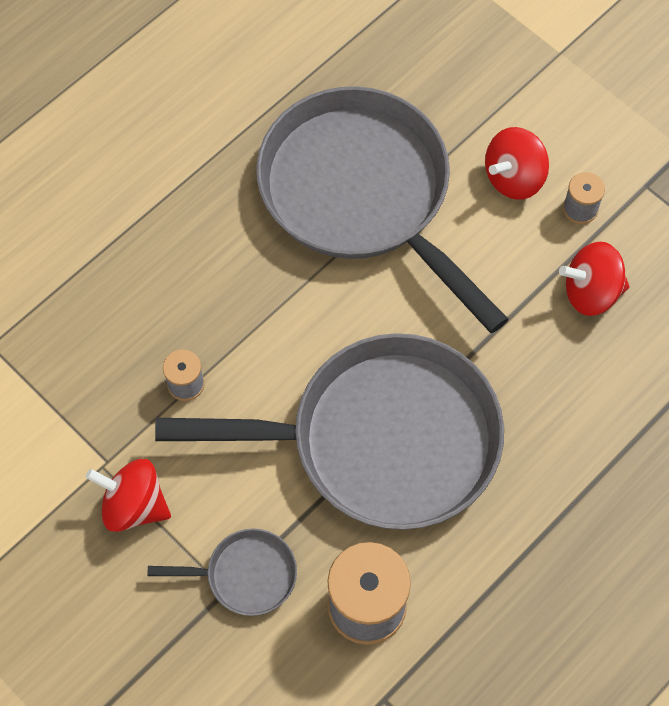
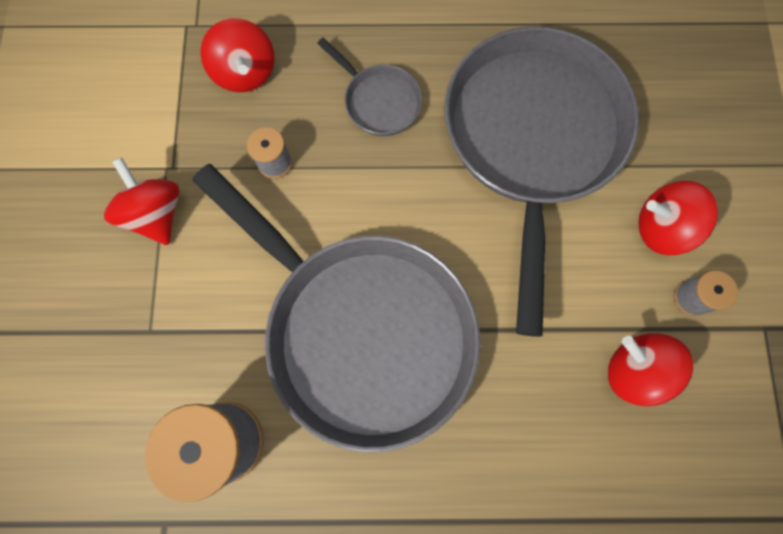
camera: 45 degrees right, 10 degrees up
grey pan [148,529,297,616] -> grey pan moved to [317,38,422,136]
none -> red spinning top [200,18,275,92]

